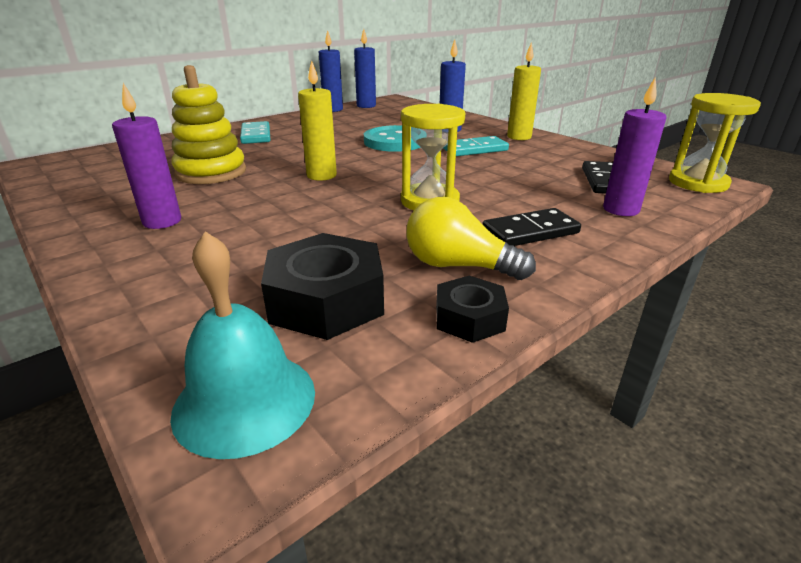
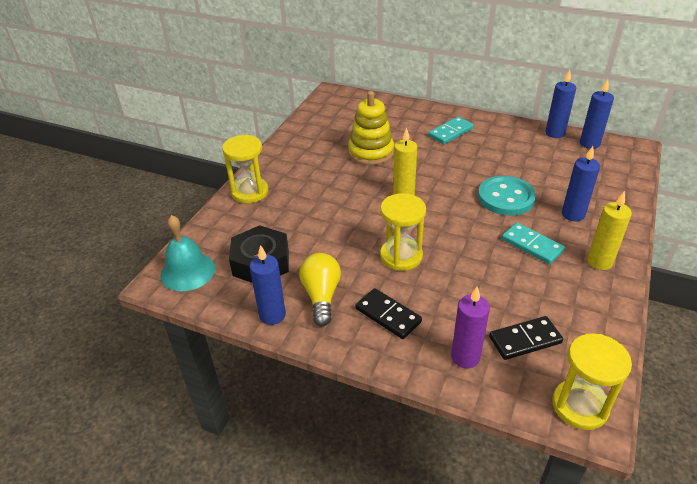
camera: 65 degrees right, 10 degrees up
purple candle [112,83,181,229] -> none
black nut [436,276,509,343] -> blue candle [250,245,286,325]
none -> yellow hourglass [222,135,269,203]

